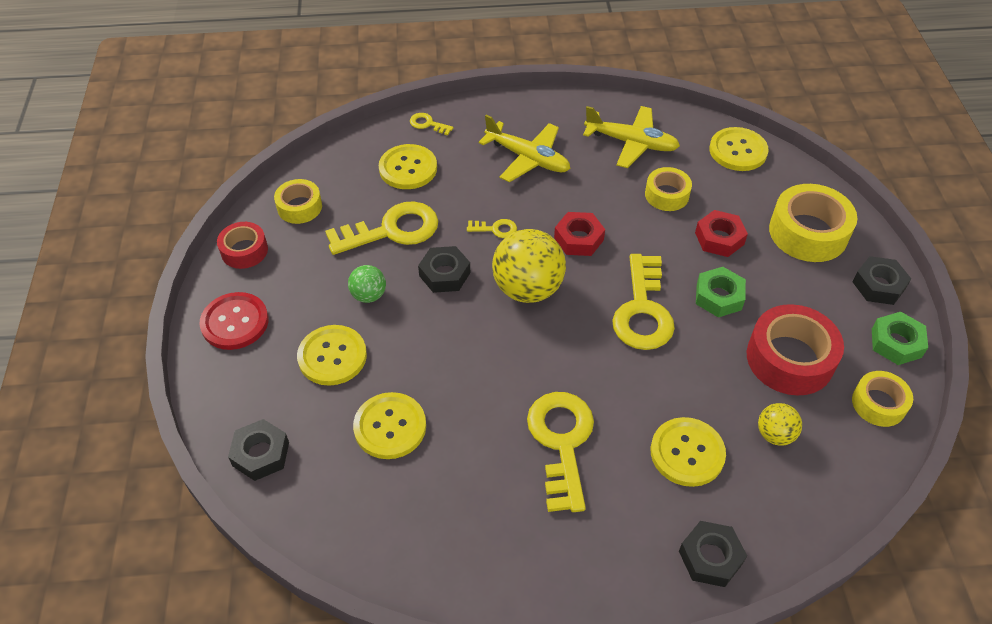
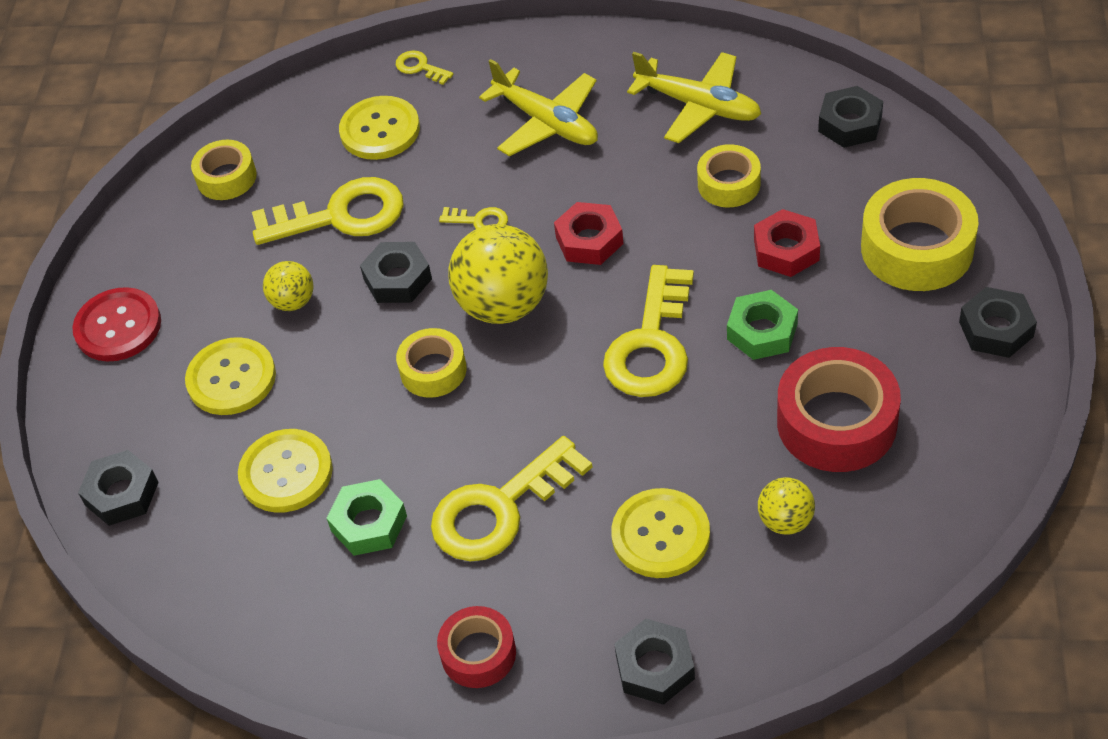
camera: 15 degrees right, 0 degrees up
red tape [217,222,268,269] -> red tape moved to [437,606,516,688]
green ball [348,265,386,303] -> yellow ball [263,261,314,311]
yellow key [527,392,594,512] -> yellow key turned 135 degrees counterclockwise [431,436,592,561]
yellow button [709,127,769,171] -> black nut [818,86,883,148]
yellow tape [852,371,913,427] -> yellow tape moved to [396,328,467,398]
green nut [872,312,928,365] -> green nut moved to [326,479,407,556]

